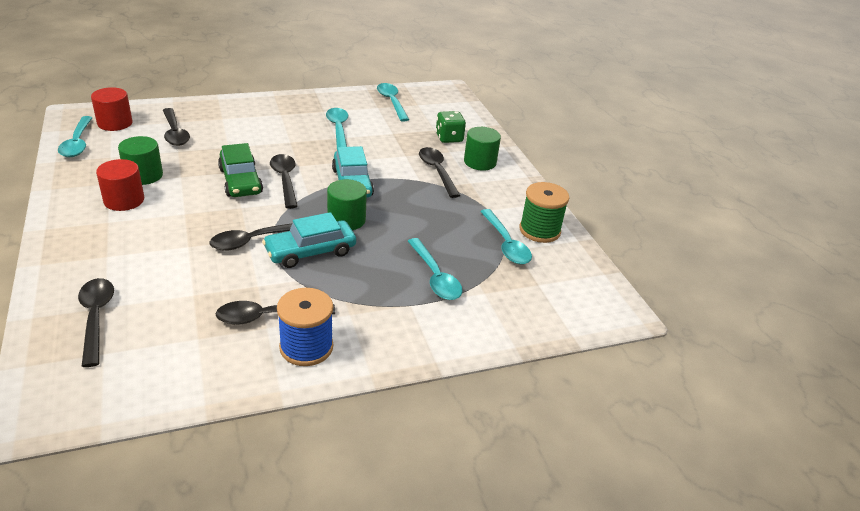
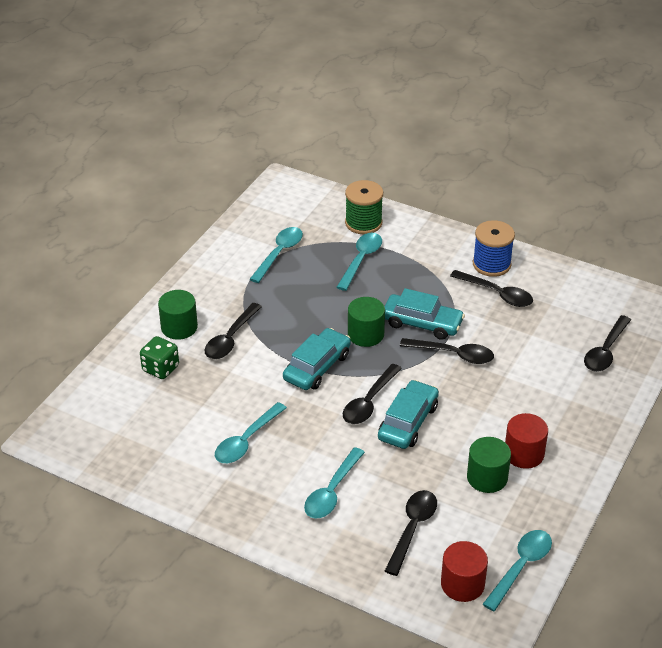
camera: 130 degrees left, 5 degrees up
green car [218,143,263,197] -> turquoise car [378,380,439,449]
turquoise spoon [377,83,409,122] -> turquoise spoon moved to [304,447,365,519]
green spool [519,182,569,243] -> green spool moved to [345,180,383,234]

